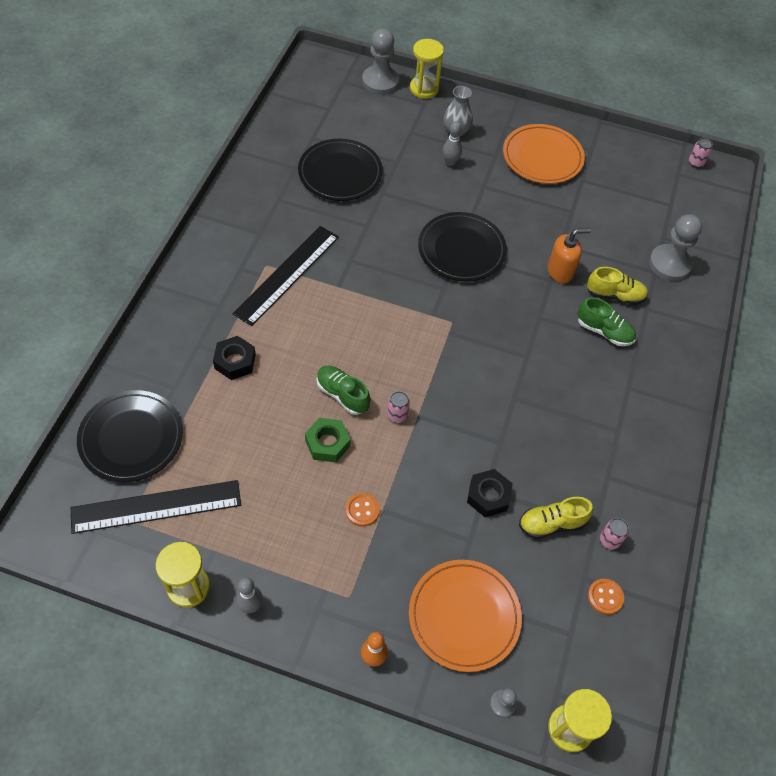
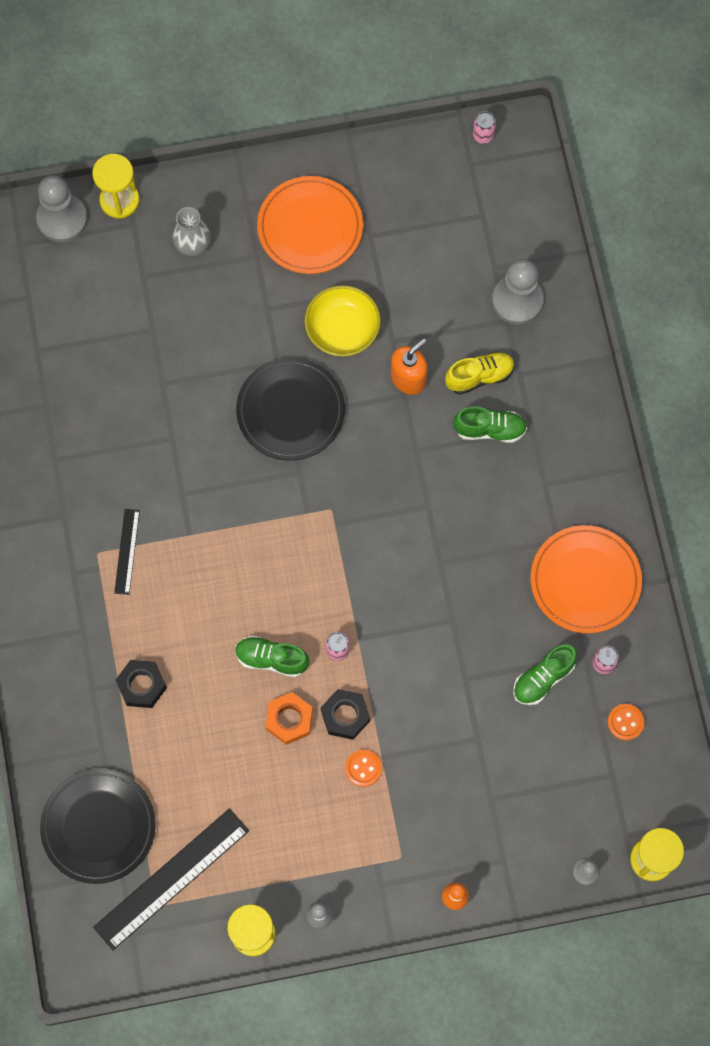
camera: 25 degrees left, 15 degrees up
black ruler [233,226,339,326] -> black ruler [114,509,140,595], size x0.52
black plate [298,139,383,201] -> none
green nut [305,418,350,463] -> orange nut [266,692,313,745]
orange plate [409,560,522,672] -> orange plate moved to [531,525,642,633]
grey bowling pin [443,121,462,166] -> none
black nut [467,469,513,517] -> black nut moved to [321,689,370,740]
yellow shoe [519,497,593,539] -> green shoe [513,644,577,705]
none -> yellow bowl [305,285,381,357]

